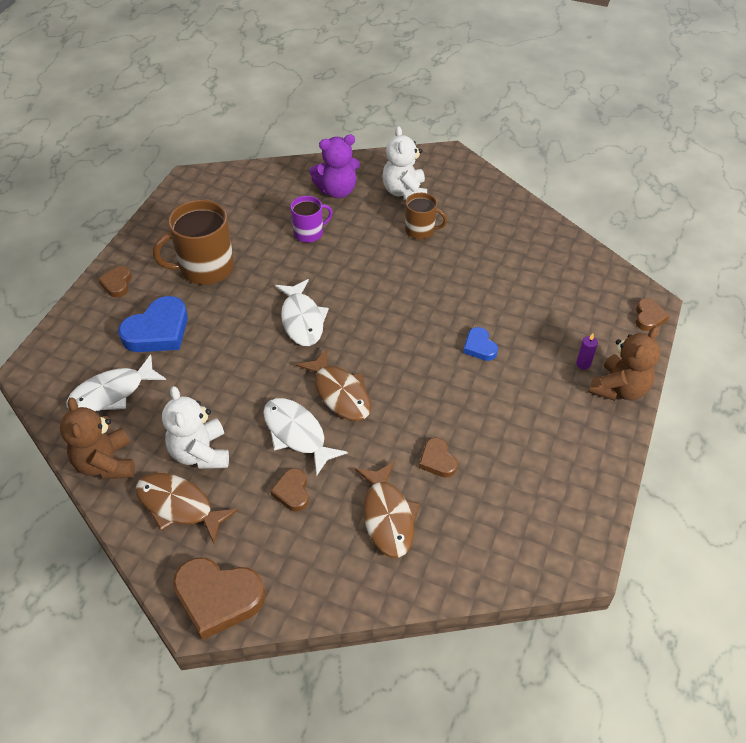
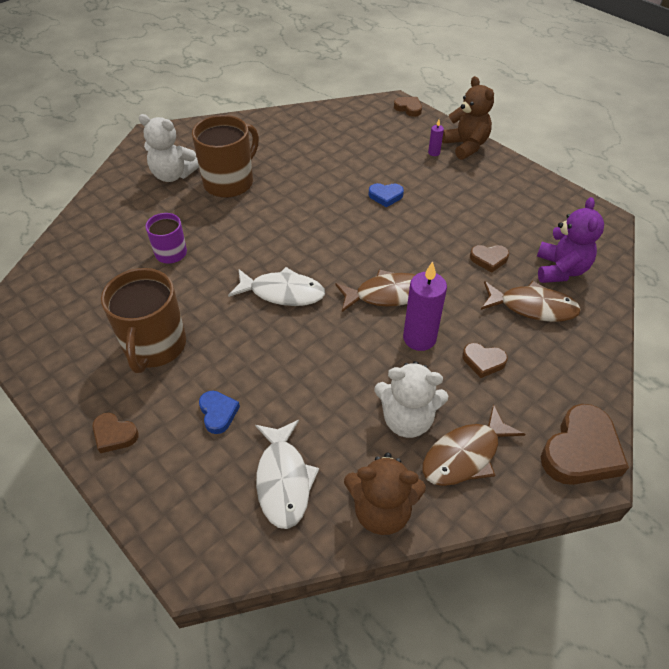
camera: 65 degrees left, 0 degrees up
blue heart [118,296,188,352] -> blue heart [199,391,240,434], size x0.53
white fish [263,398,348,476] -> purple candle [403,261,447,351]
purple teddy bear [310,135,360,198] -> purple teddy bear moved to [537,197,604,283]
brown mug [405,193,447,239] -> brown mug [192,115,259,198], size x1.73

